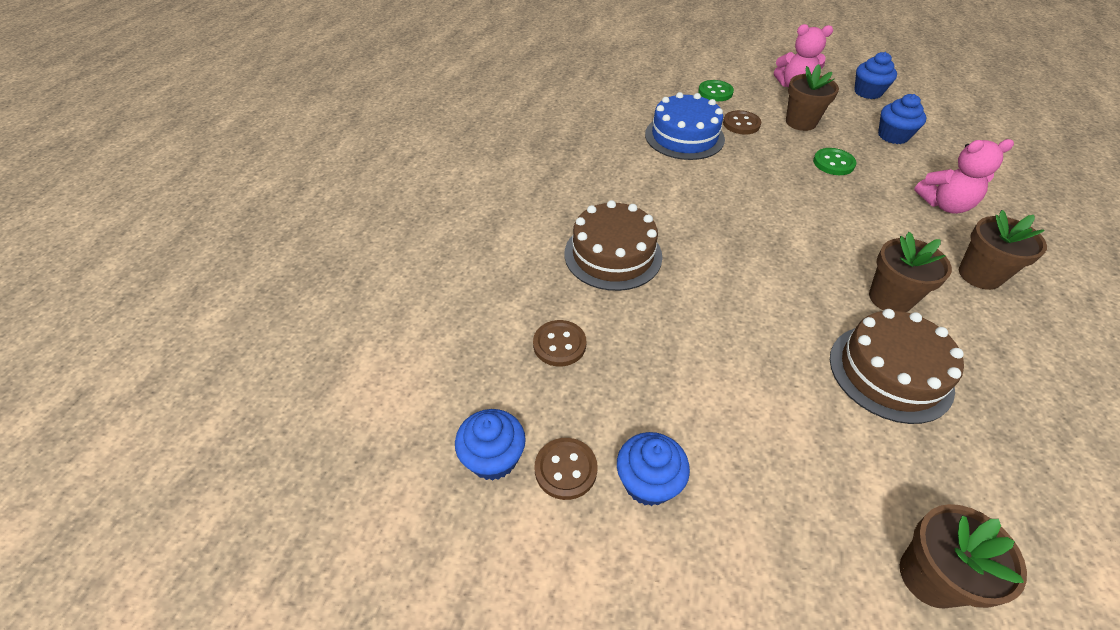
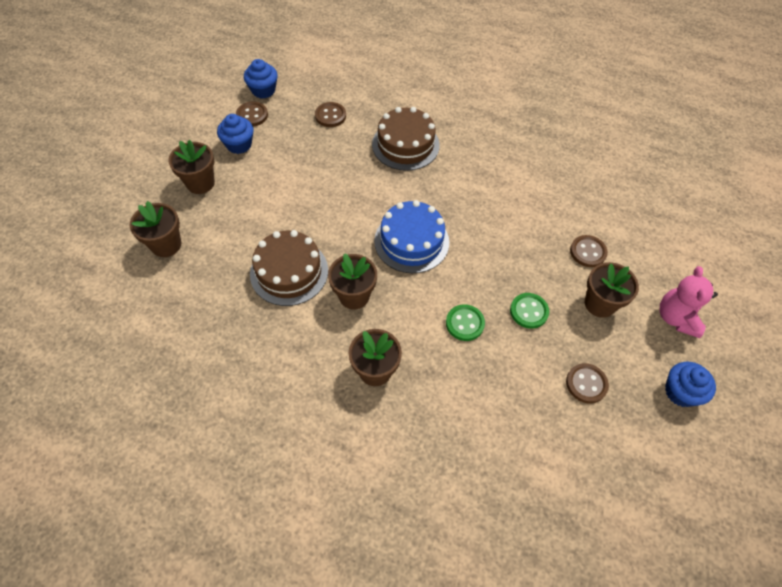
camera: 90 degrees right, 10 degrees up
blue cake [645,92,725,160] -> blue cake moved to [374,200,449,273]
green button [698,80,734,101] -> green button moved to [446,304,485,341]
blue cupcake [878,94,926,144] -> brown button [566,363,609,403]
pink teddy bear [914,139,1014,214] -> none
none -> brown flower pot [168,140,215,194]

